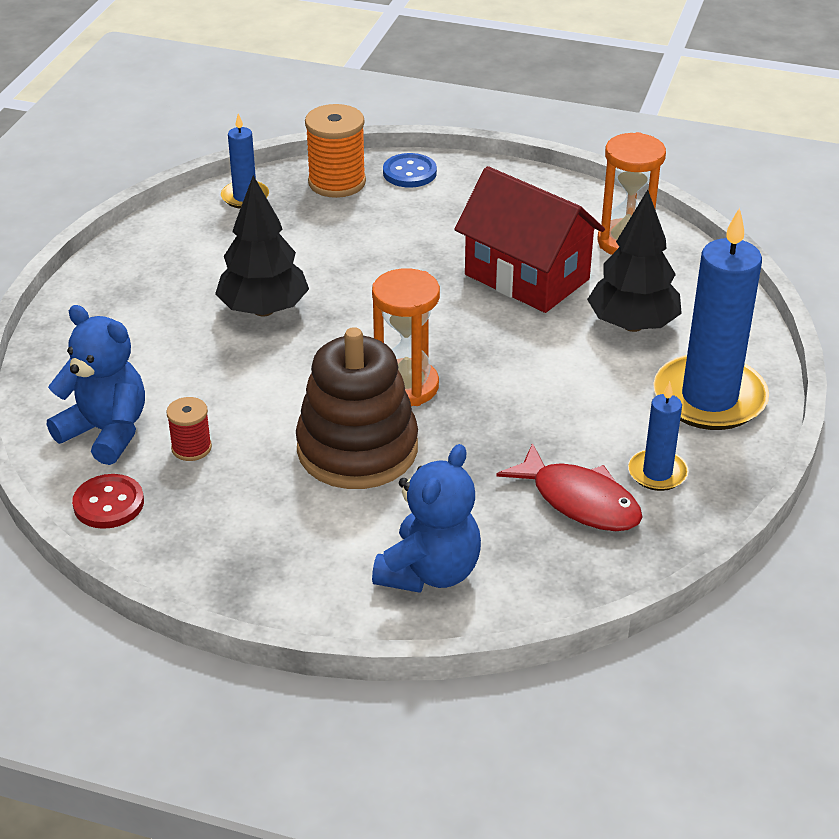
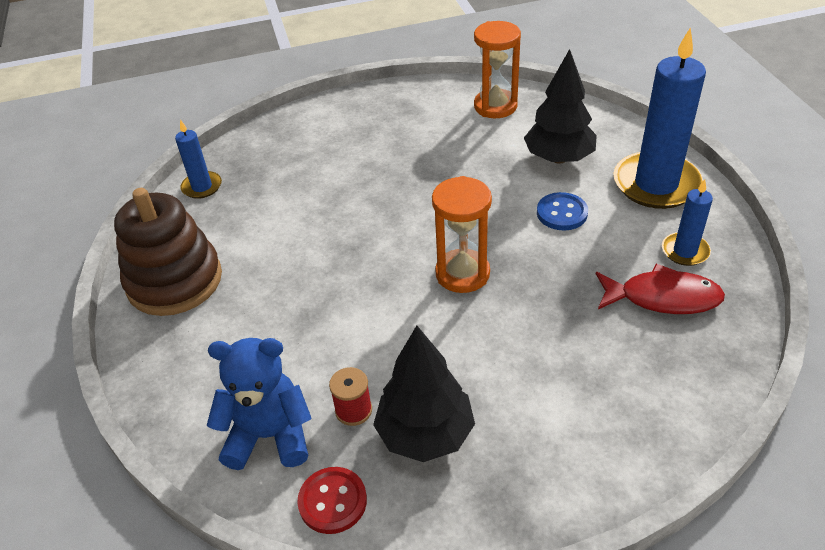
camera: 30 degrees left, 5 degrees up
black tree [215,175,309,317] -> black tree moved to [373,326,475,462]
brown stacking toy [296,327,418,489] -> brown stacking toy moved to [114,188,222,316]
orange spool [305,104,366,198] -> none
blue teddy bear [372,444,481,593] -> none
blue button [383,153,437,188] -> blue button moved to [537,192,588,230]
red house [454,166,605,313] -> none

